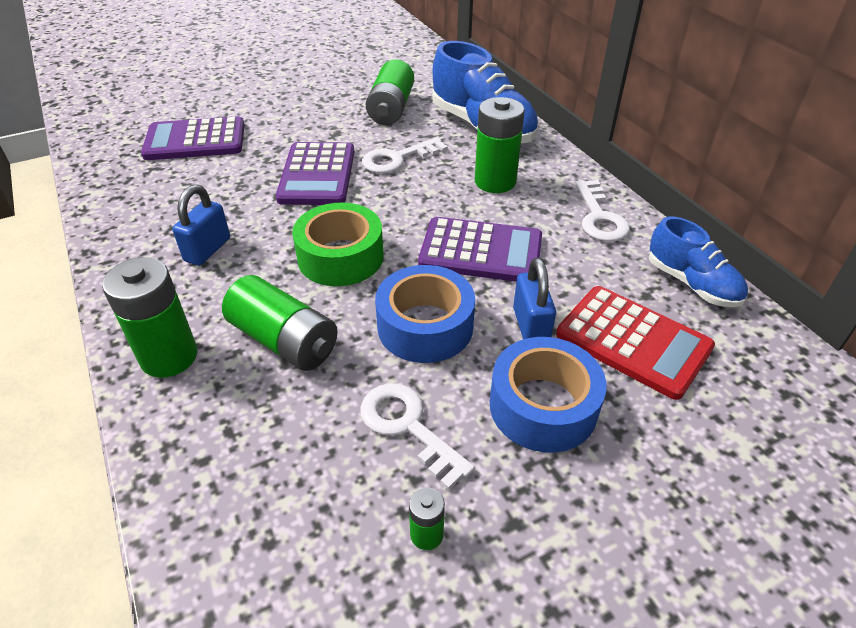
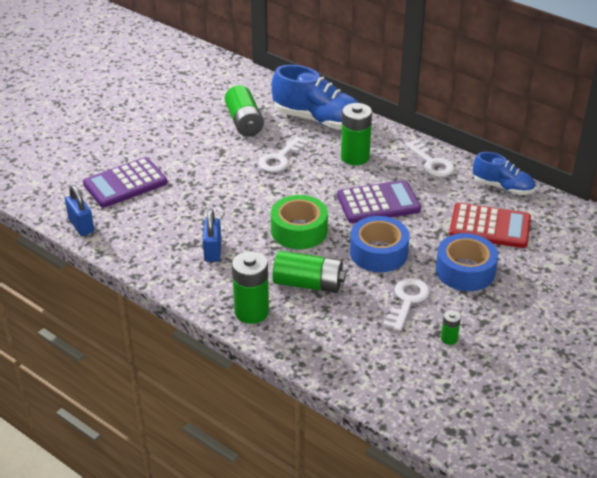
camera: 25 degrees left, 5 degrees down
purple calculator [276,142,354,205] -> none
white key [360,383,475,490] -> white key turned 90 degrees clockwise [383,278,430,331]
blue padlock [513,257,556,339] -> blue padlock moved to [65,185,94,236]

